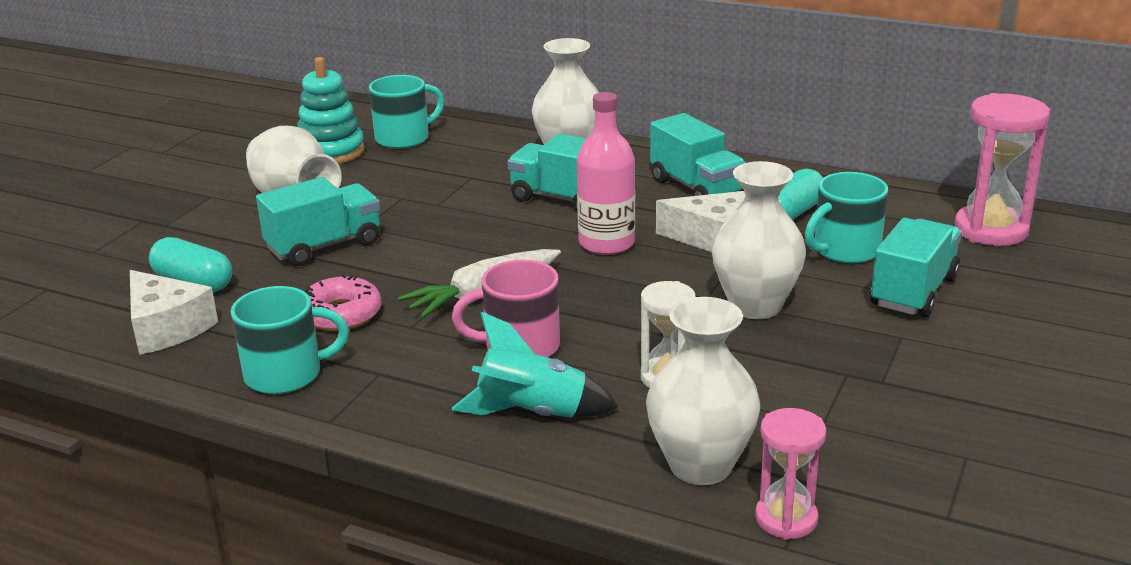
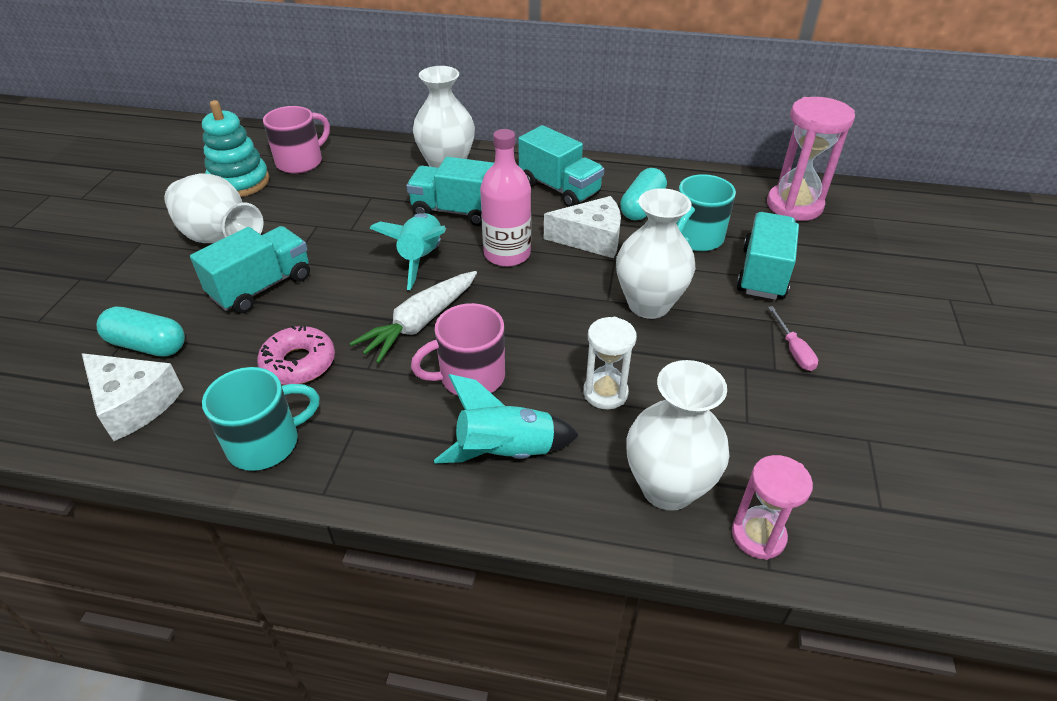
camera: 15 degrees left, 15 degrees up
turquoise mug [369,75,444,149] -> pink mug [263,106,330,174]
none -> turquoise rocket [369,213,446,290]
none -> pink screwdriver [768,306,818,371]

